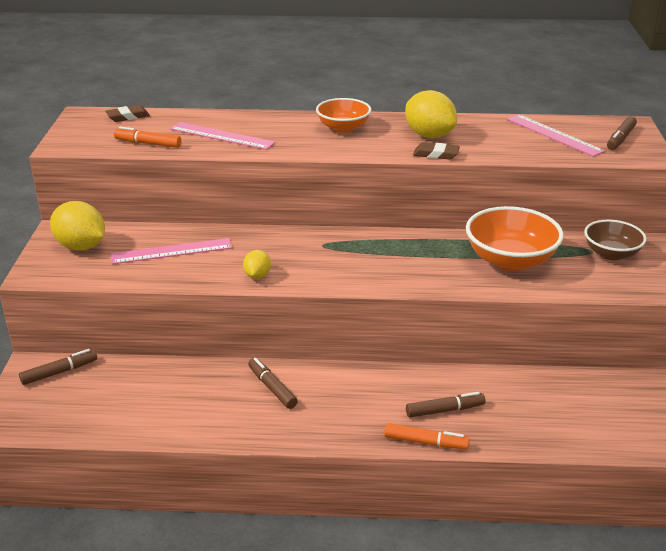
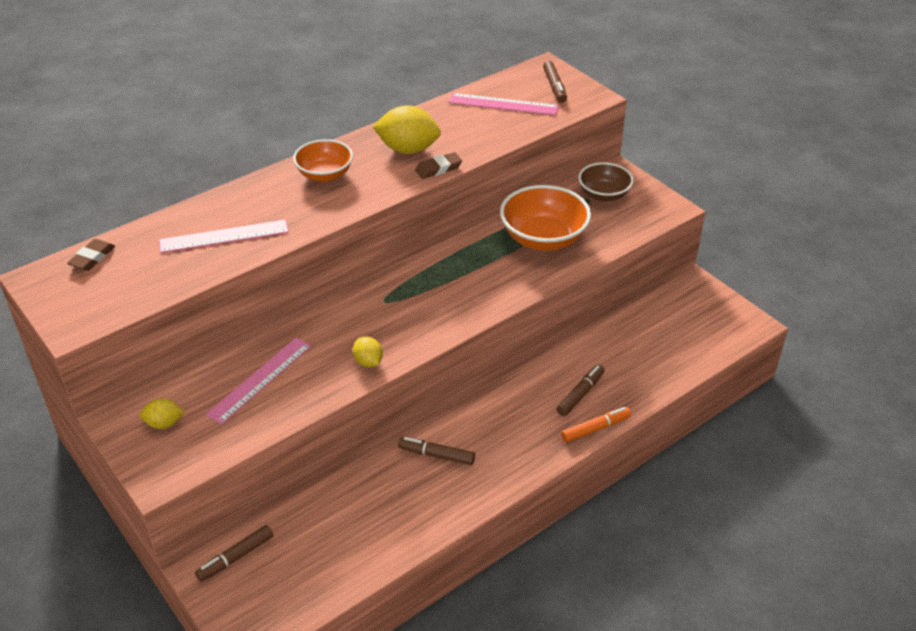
camera: 40 degrees left, 10 degrees up
brown marker [19,349,97,385] -> brown marker turned 150 degrees counterclockwise [195,525,273,582]
yellow lemon [50,201,105,250] -> yellow lemon [140,398,184,429], size x0.54
orange marker [114,127,181,148] -> none

